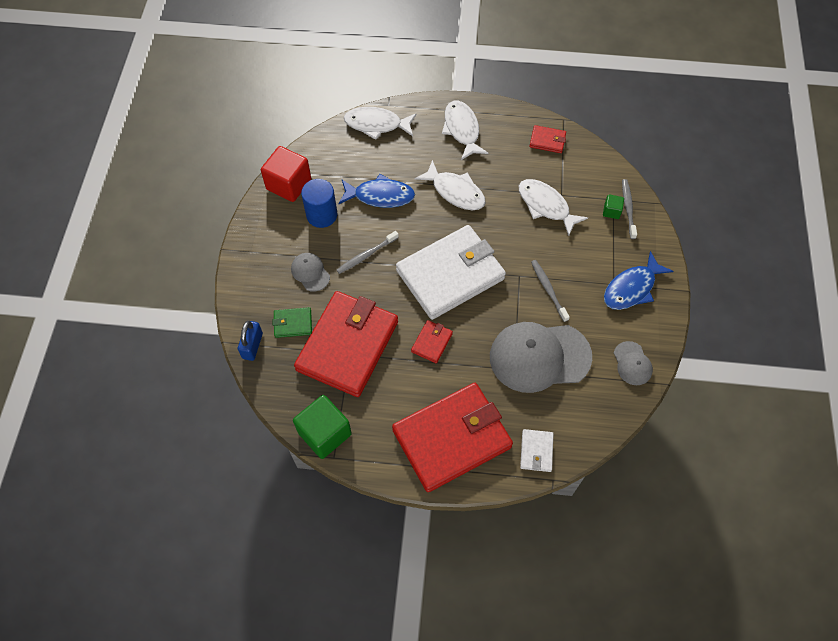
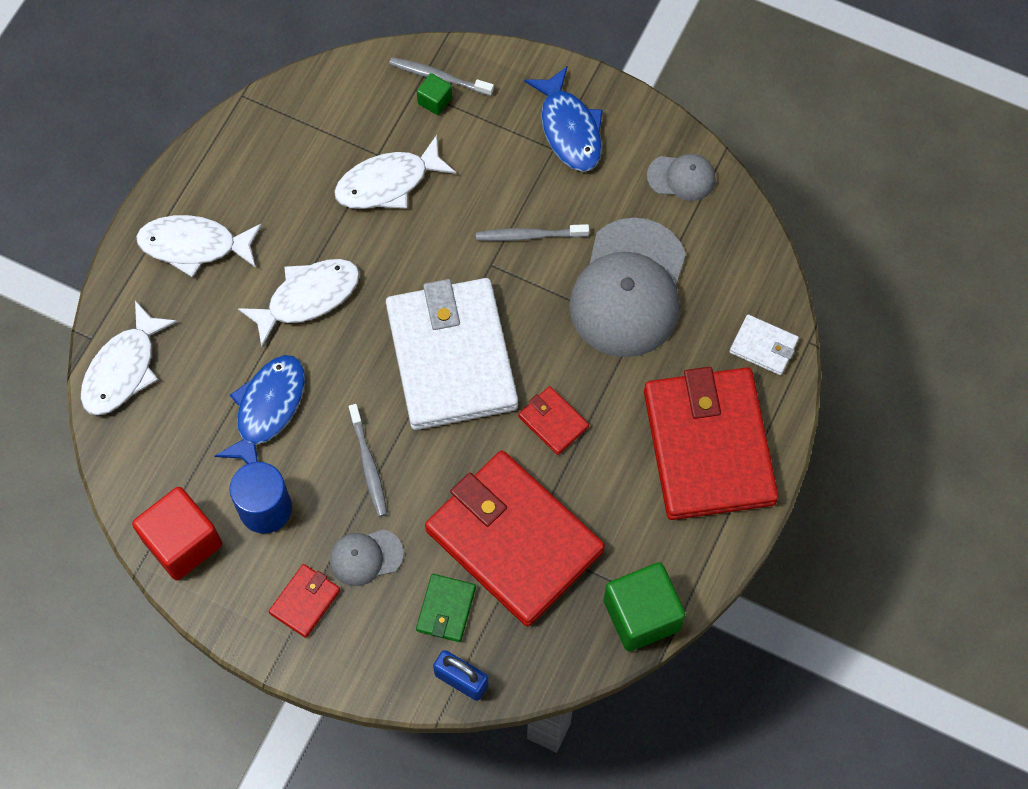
camera: 70 degrees left, 5 degrees up
red wallet [529,125,566,153] -> red wallet moved to [269,564,340,638]

